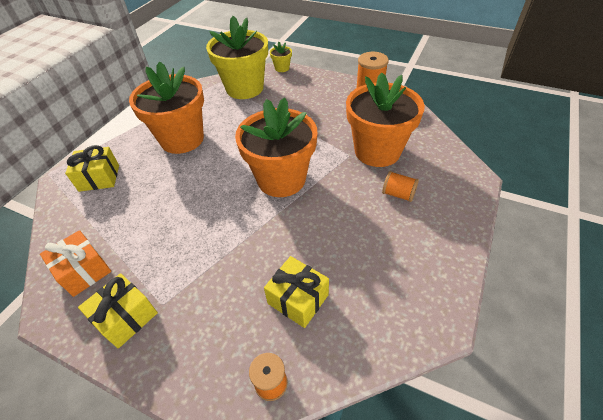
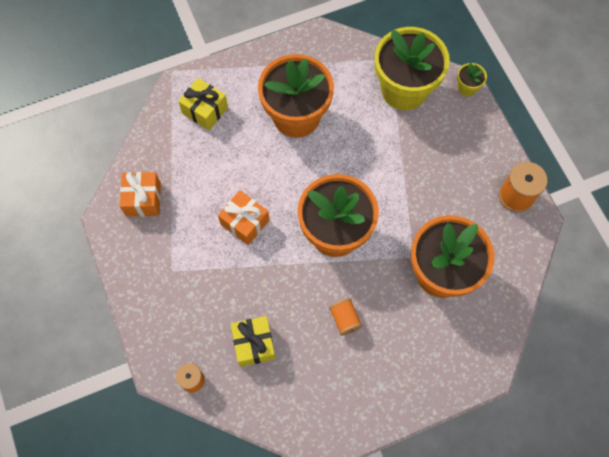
camera: 40 degrees right, 20 degrees up
yellow gift [78,273,158,348] -> none
orange spool [382,171,419,202] -> orange spool moved to [329,298,363,336]
none -> orange gift [218,190,270,245]

